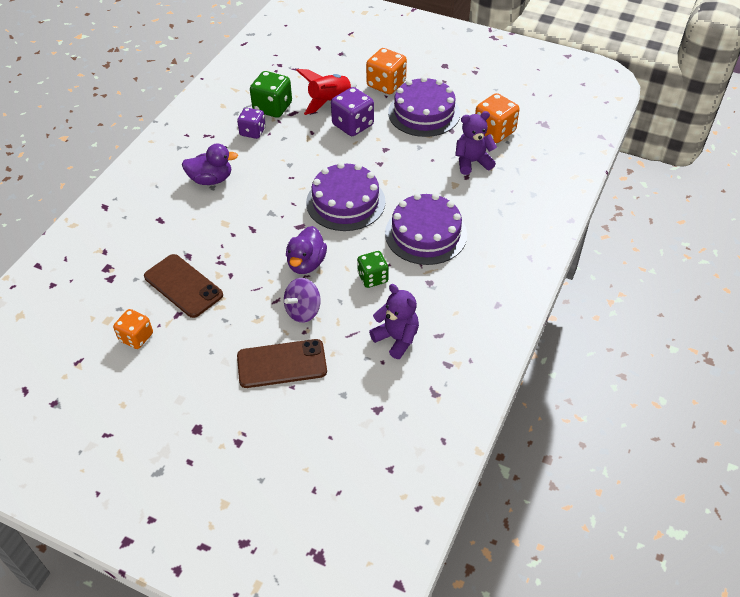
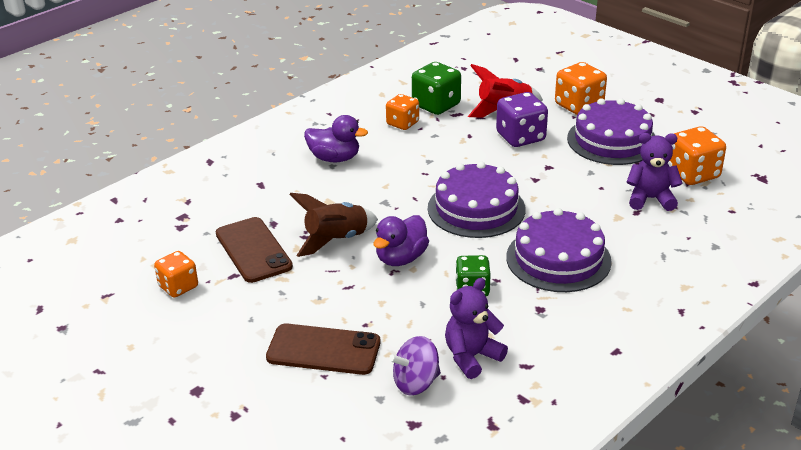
camera: 20 degrees right, 15 degrees down
purple dice [237,108,266,139] -> orange dice [386,94,419,130]
purple spinning top [284,278,320,323] -> purple spinning top moved to [389,336,441,396]
purple teddy bear [369,284,419,359] -> purple teddy bear turned 105 degrees counterclockwise [445,278,508,379]
none -> brown rocket [289,193,378,257]

